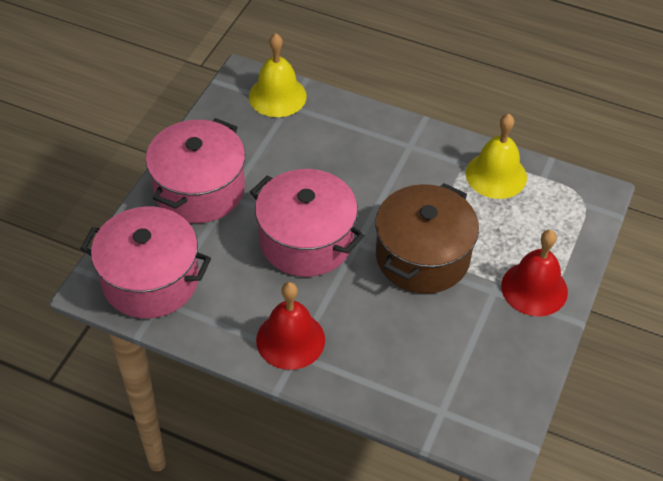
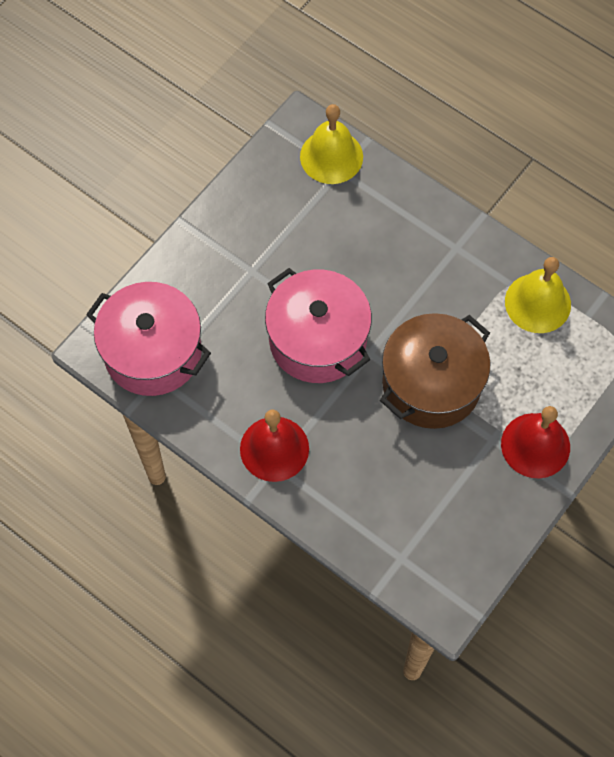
camera: 15 degrees right, 15 degrees up
pink pot [146,118,245,223] -> none

